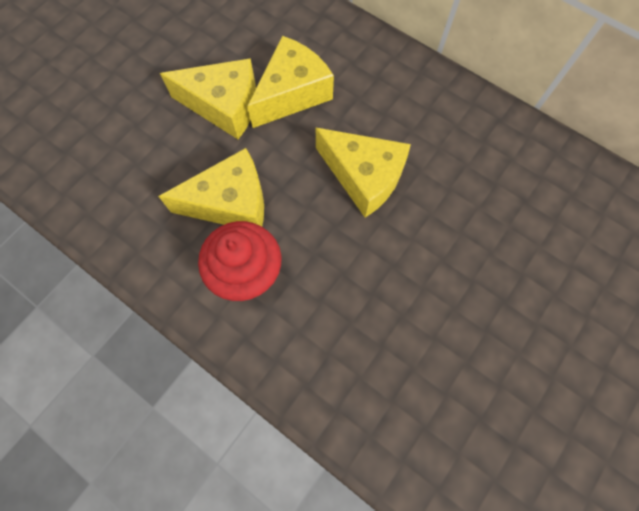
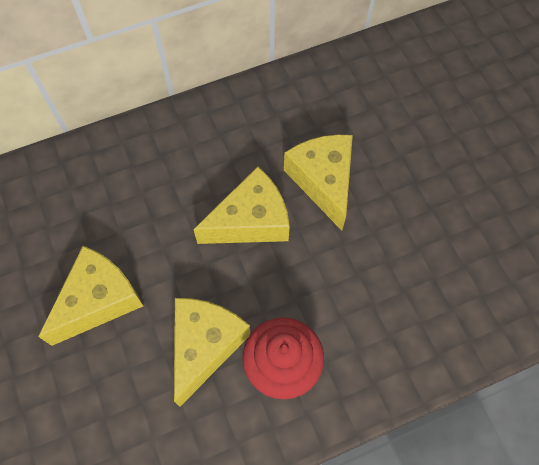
camera: 60 degrees left, 5 degrees down
yellow cheese [247,36,334,128] -> yellow cheese moved to [284,135,353,231]

